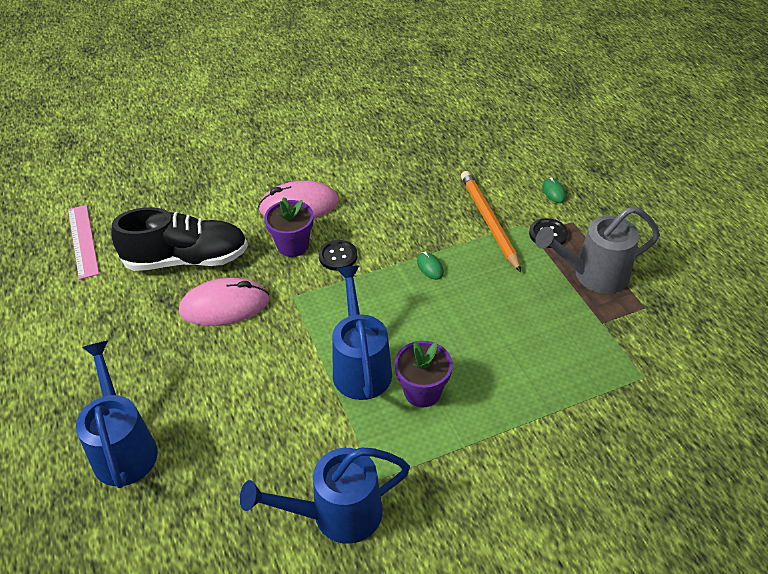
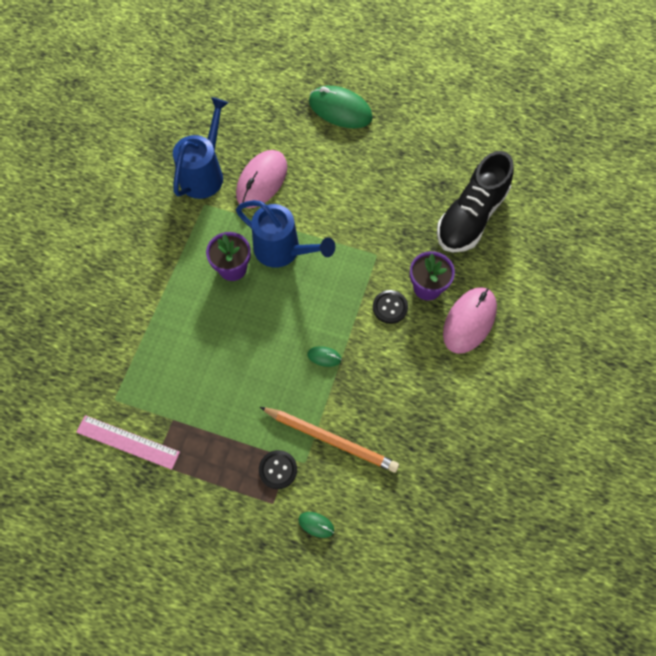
camera: 130 degrees right, 20 degrees up
pink ruler [68,205,99,280] -> pink ruler moved to [76,415,180,470]
blue watering can [76,341,158,488] -> green mouse [309,86,373,128]
pink mouse [179,278,270,326] -> pink mouse moved to [236,150,287,208]
grey watering can [535,206,660,294] -> none

